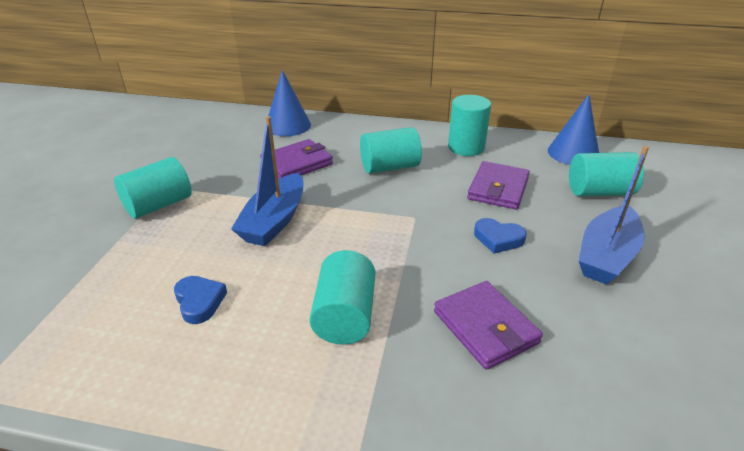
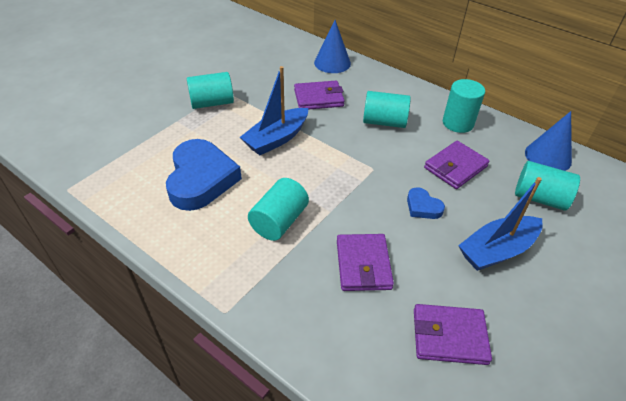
camera: 25 degrees right, 10 degrees up
blue heart [174,276,227,324] -> blue heart [166,139,242,211], size x2.18
none -> purple wallet [414,304,492,365]

